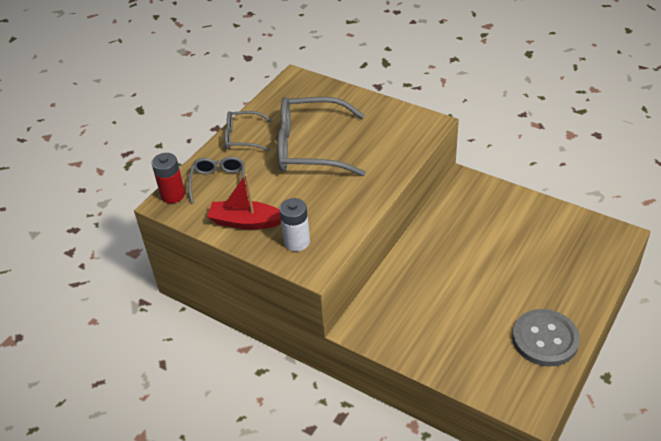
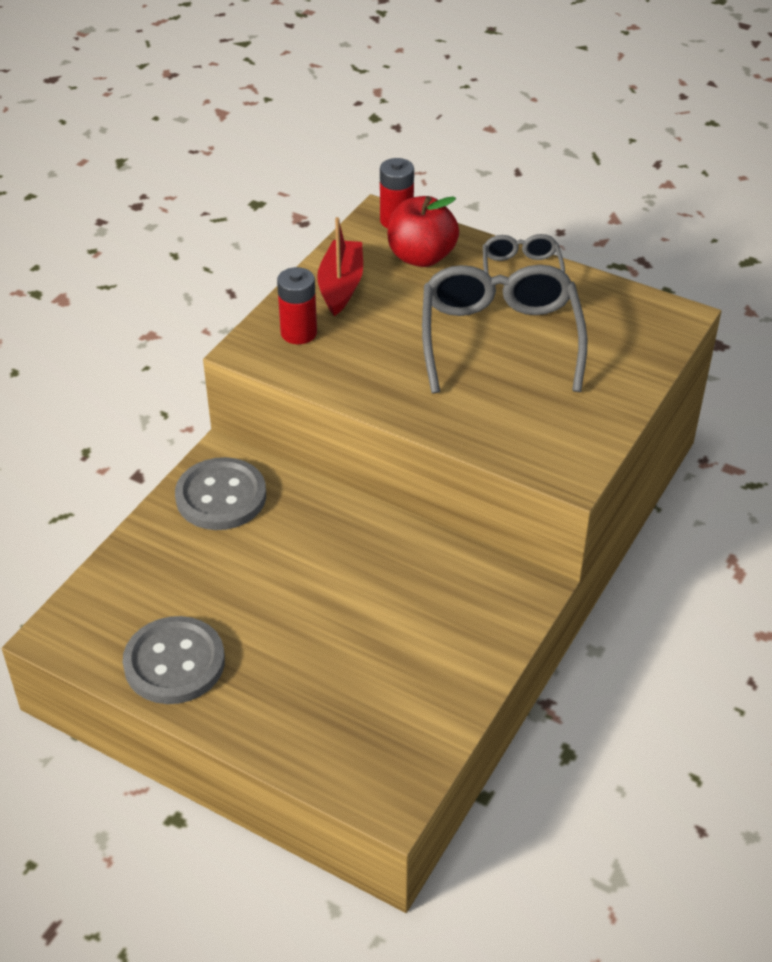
camera: 85 degrees right, 0 degrees up
grey glasses [188,156,245,203] -> red apple [387,196,459,267]
white battery [279,198,310,251] -> red battery [277,267,317,344]
none -> grey button [175,457,266,530]

